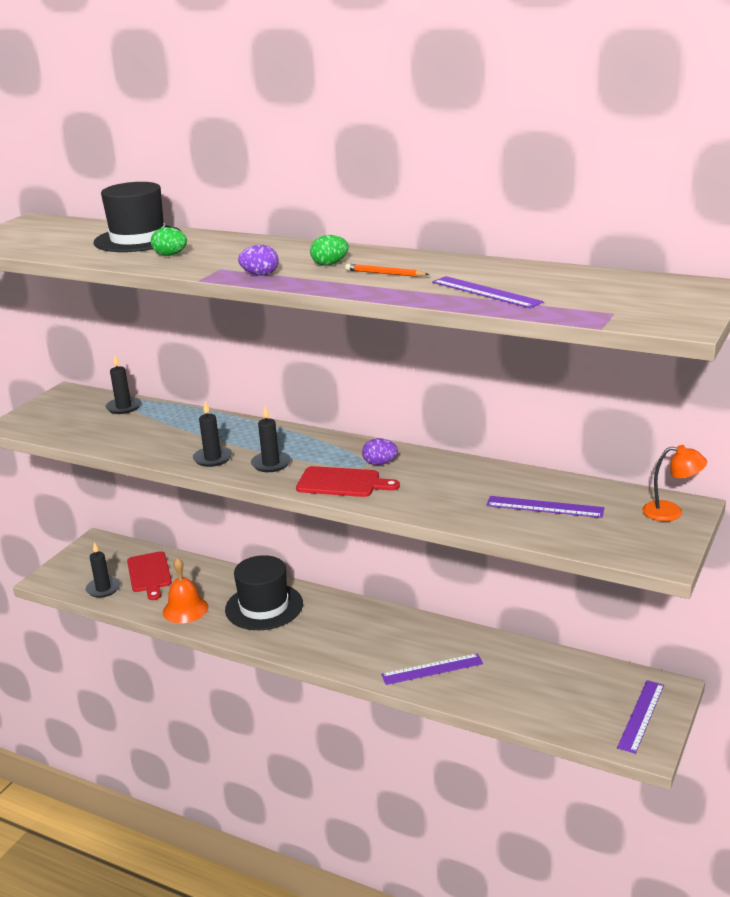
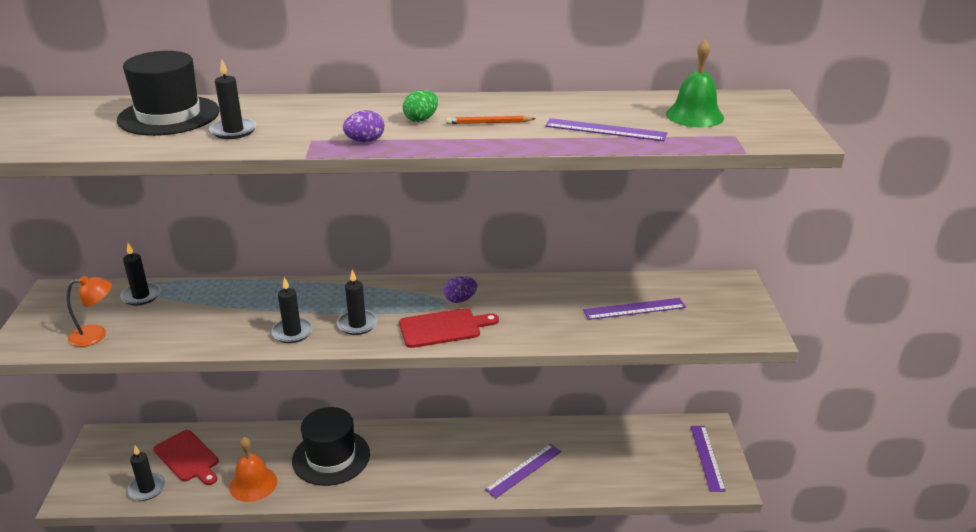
camera: 30 degrees left, 5 degrees up
green egg [151,227,187,256] -> black candle [209,59,257,139]
orange lamp [642,445,707,521] -> orange lamp moved to [66,276,112,347]
none -> green bell [666,40,724,128]

